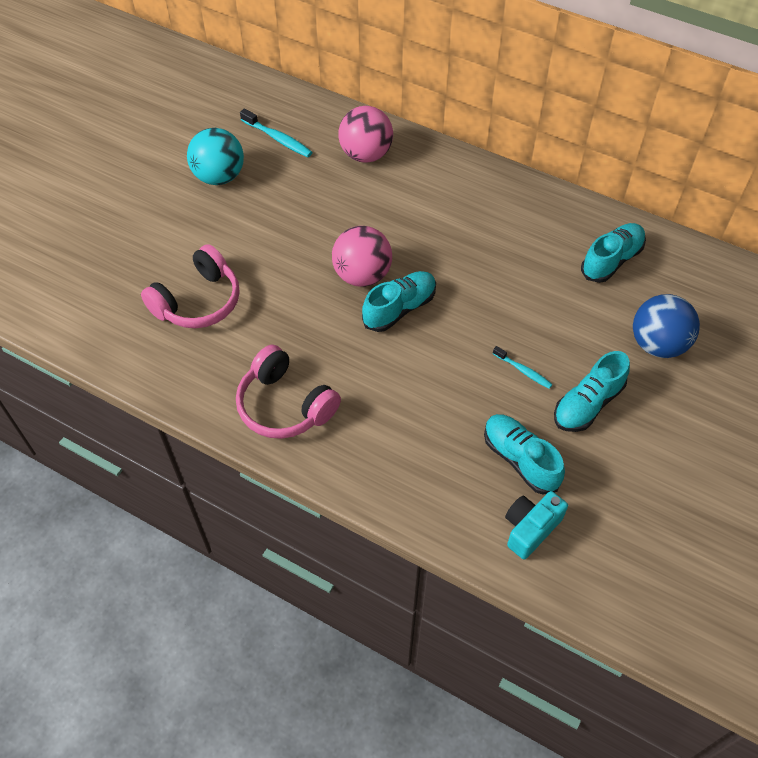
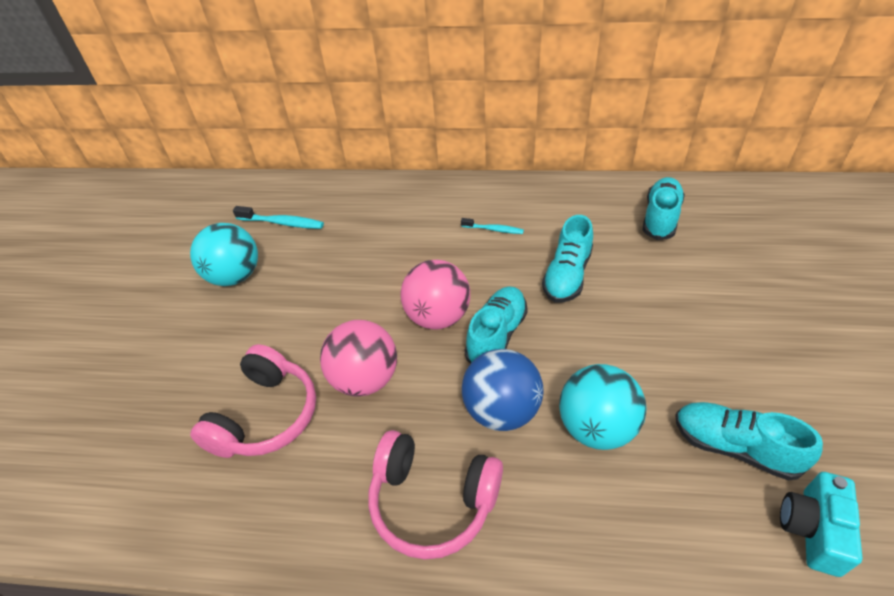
camera: 20 degrees left, 10 degrees down
pink ball [338,106,393,163] -> pink ball moved to [320,320,397,397]
turquoise toothbrush [493,346,553,389] -> turquoise toothbrush moved to [461,218,524,234]
turquoise shoe [554,351,630,432] -> turquoise shoe moved to [542,215,593,303]
blue ball [633,294,700,358] -> blue ball moved to [462,349,543,431]
none -> turquoise ball [559,364,646,450]

